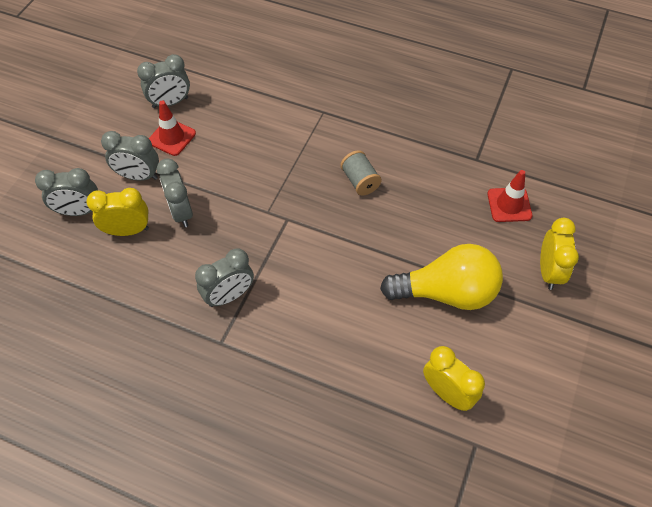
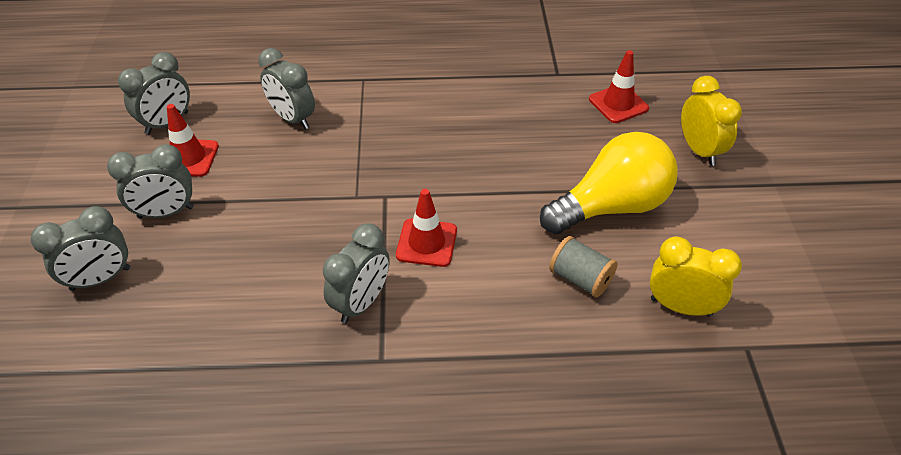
camera: 25 degrees left, 10 degrees down
yellow clock [86,188,149,236] -> none
grey clock [157,158,193,227] -> grey clock moved to [258,48,315,129]
grey spool [340,150,382,196] -> grey spool moved to [549,236,618,298]
none -> red traffic cone [396,189,457,267]

